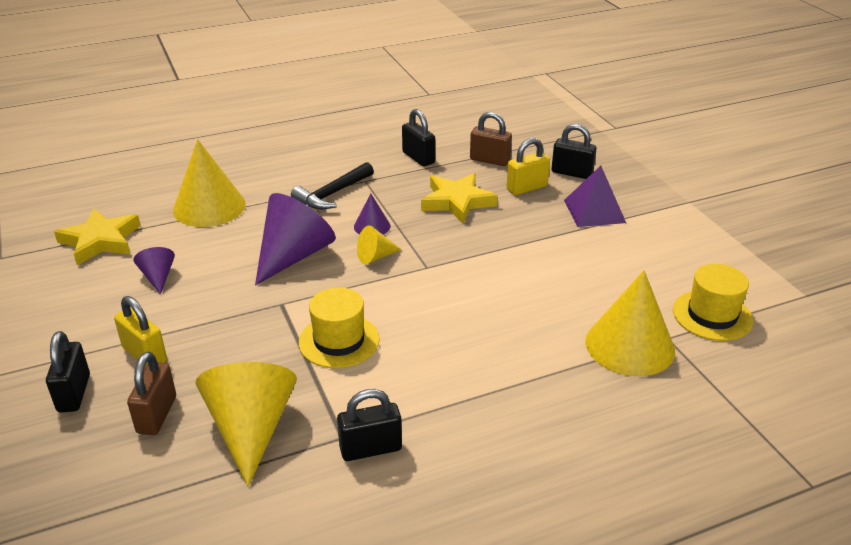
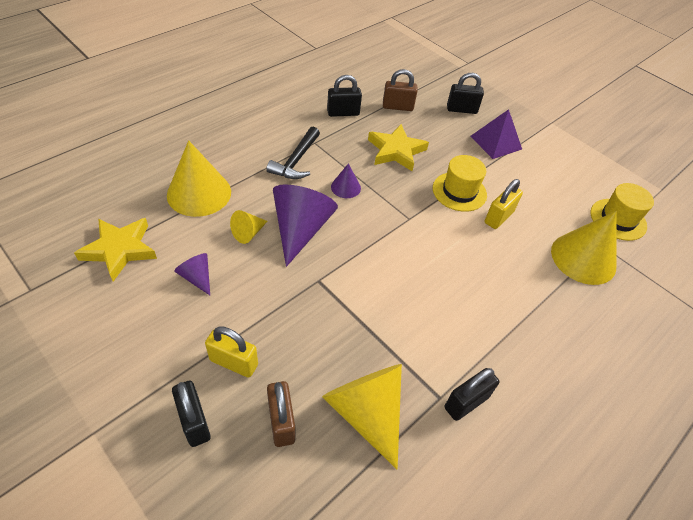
camera: 25 degrees left, 15 degrees up
yellow hat [299,287,380,368] -> yellow hat moved to [433,155,487,212]
yellow cone [357,226,402,264] -> yellow cone moved to [230,210,268,244]
black padlock [402,109,435,166] -> black padlock turned 45 degrees counterclockwise [327,75,362,117]
yellow padlock [506,138,550,195] -> yellow padlock moved to [485,179,523,229]

